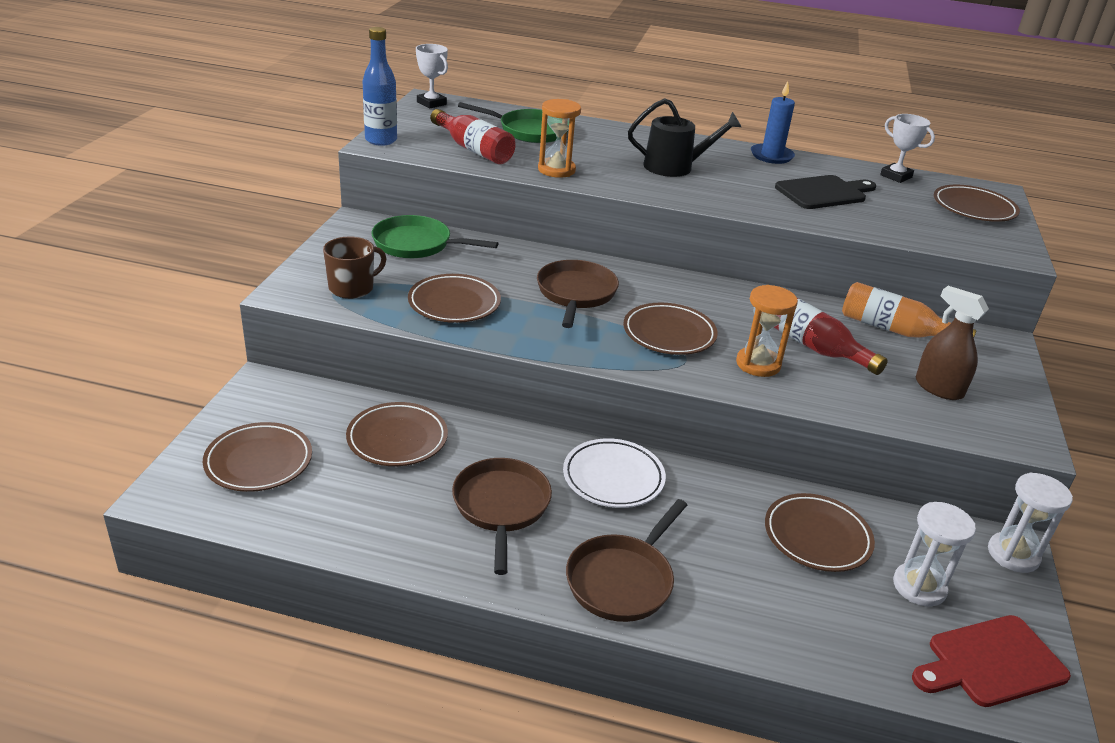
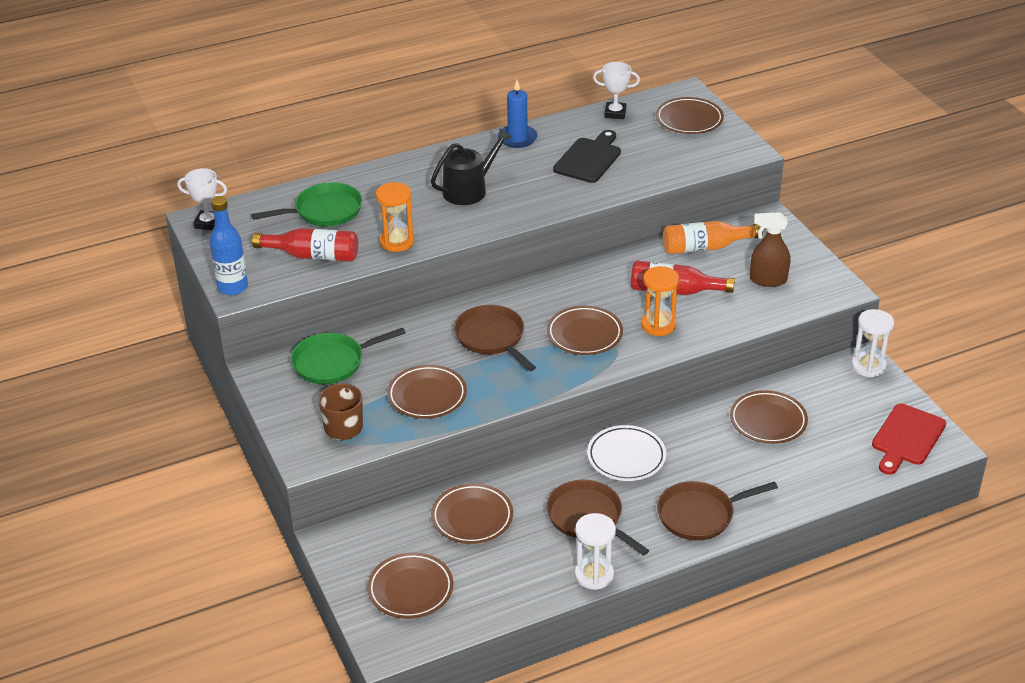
camera: 35 degrees left, 5 degrees up
brown pan [566,499,687,622] -> brown pan turned 75 degrees clockwise [657,481,778,541]
white hourglass [893,502,976,606] -> white hourglass moved to [575,513,616,590]

